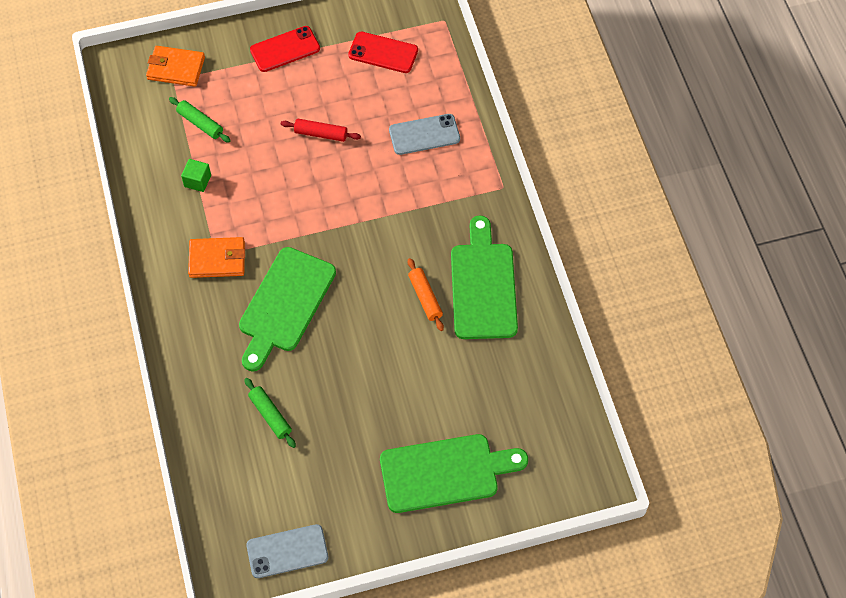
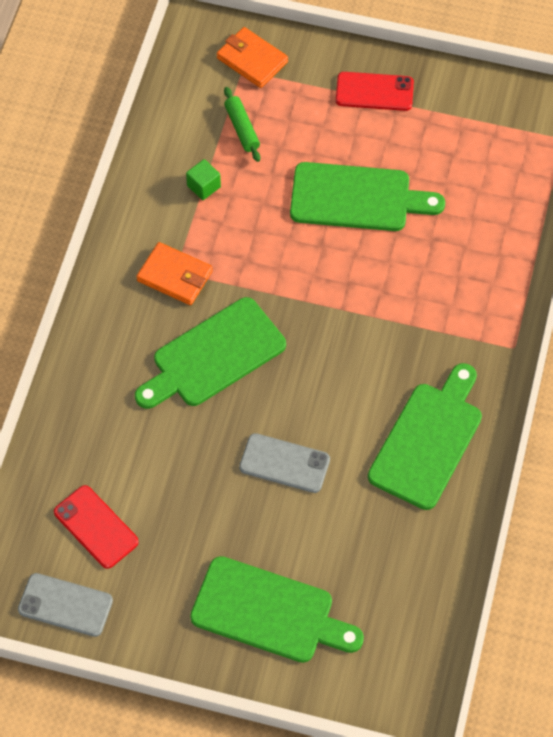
camera: 30 degrees right, 0 degrees up
green rolling pin [244,378,296,448] -> none
red rolling pin [281,119,361,142] -> green cutting board [290,162,445,231]
red phone [348,32,418,73] -> red phone moved to [54,485,139,569]
grey phone [389,114,460,155] -> grey phone moved to [239,433,330,493]
orange rolling pin [408,258,444,331] -> none

